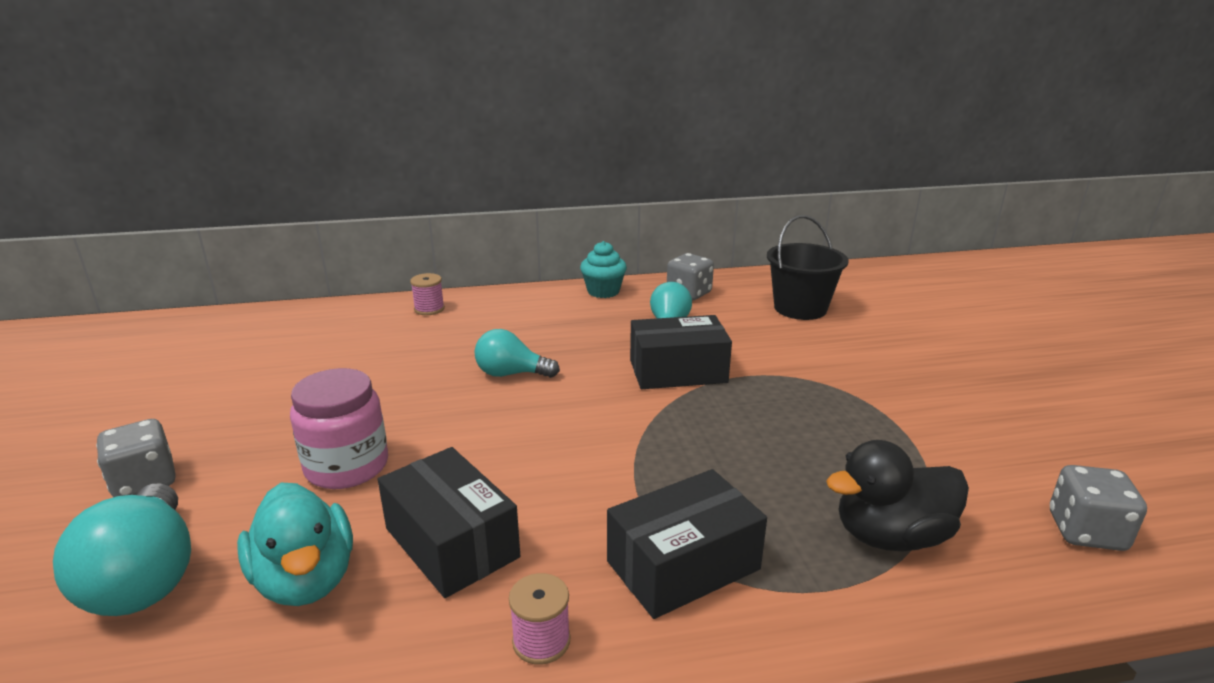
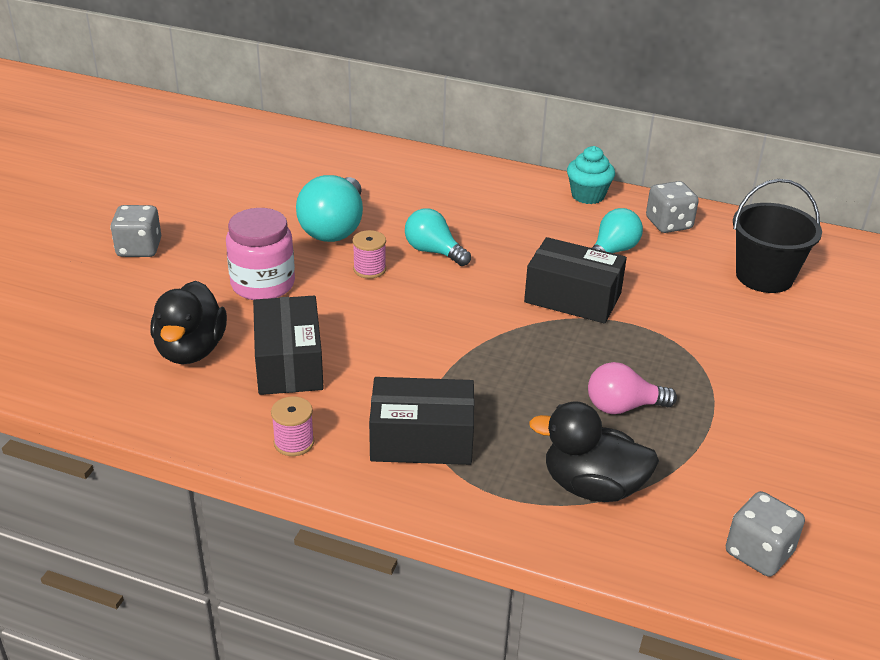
camera: 30 degrees right, 10 degrees up
turquoise light bulb [53,483,191,616] -> turquoise light bulb moved to [296,175,363,242]
turquoise duck [237,483,353,606] -> black duck [151,281,227,364]
pink spool [410,273,445,315] -> pink spool moved to [353,230,386,279]
none -> pink light bulb [588,362,677,414]

